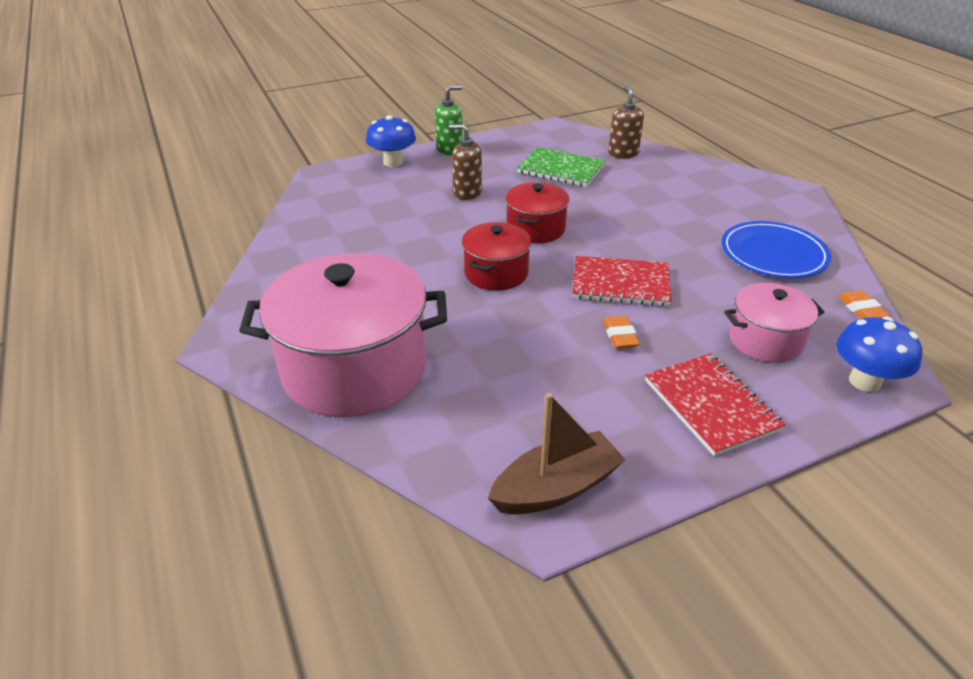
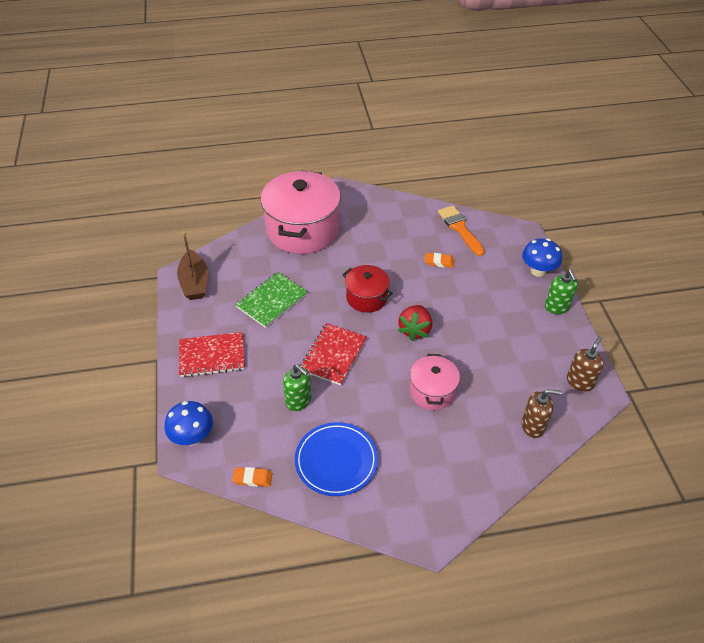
camera: 105 degrees right, 10 degrees up
brown soap dispenser [449,124,482,200] -> brown soap dispenser moved to [567,336,604,392]
red pot [506,182,569,243] -> red strawberry [398,305,432,341]
green notebook [517,147,605,187] -> green notebook moved to [235,272,307,328]
orange eraser [603,316,640,349] -> orange eraser moved to [424,253,454,268]
pink pot [724,283,825,363] -> pink pot moved to [410,354,460,410]
none -> green soap dispenser [283,364,312,411]
none -> orange brush [438,206,485,256]

